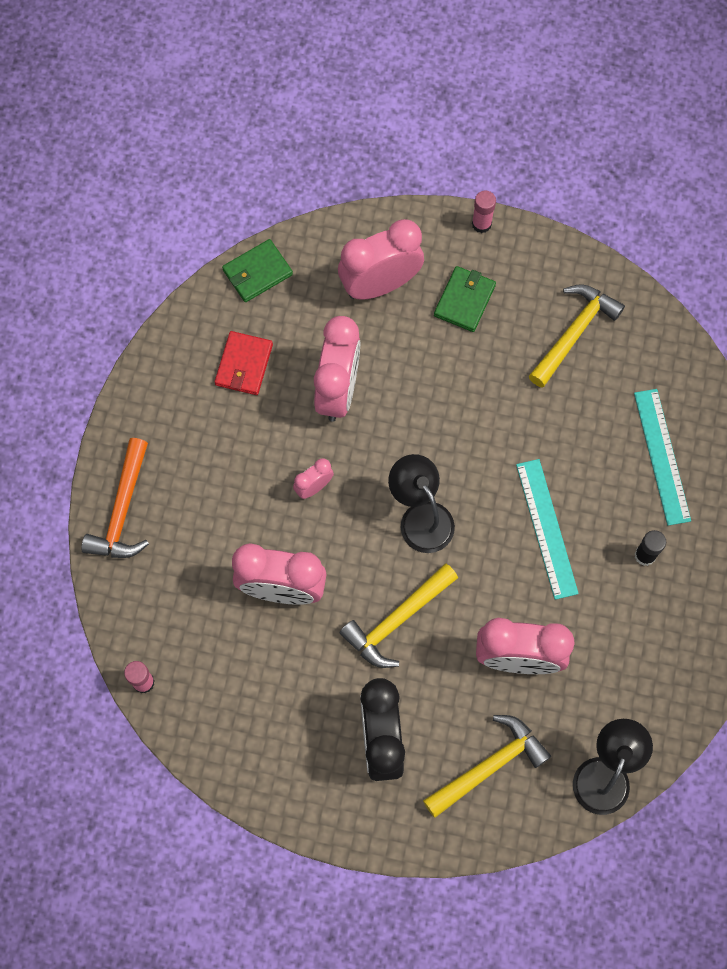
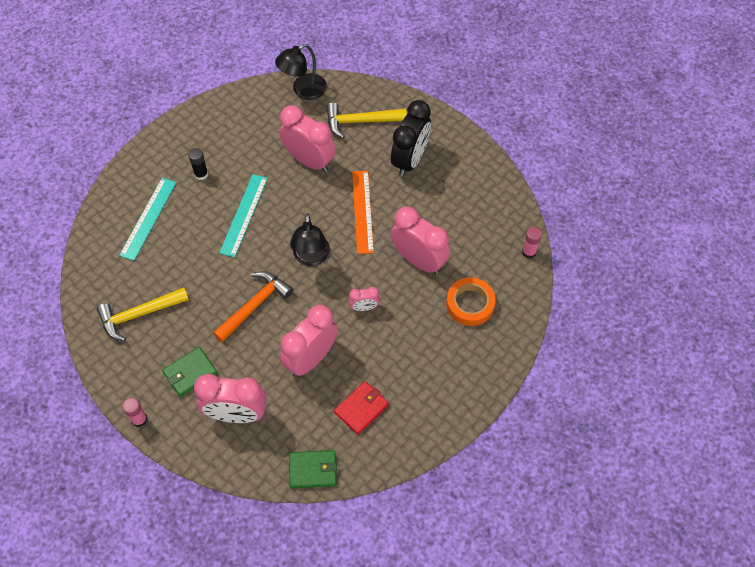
camera: 150 degrees left, 10 degrees down
orange hammer [81,438,149,558] -> orange hammer moved to [213,271,293,342]
yellow hammer [339,563,458,668] -> orange ruler [352,171,374,254]
none -> orange tape [446,277,496,326]

